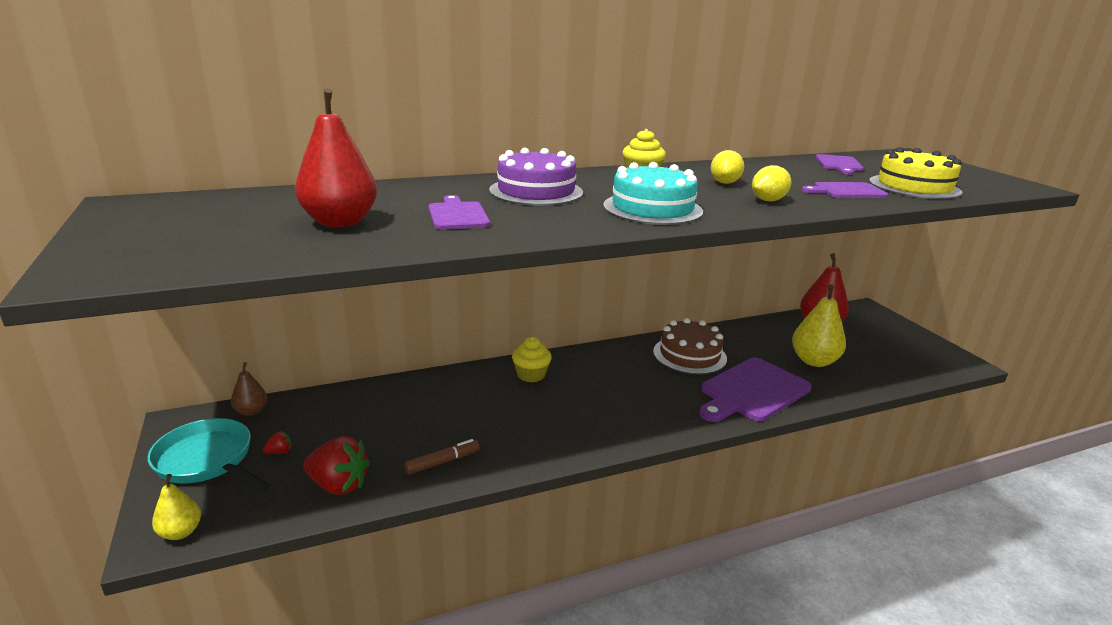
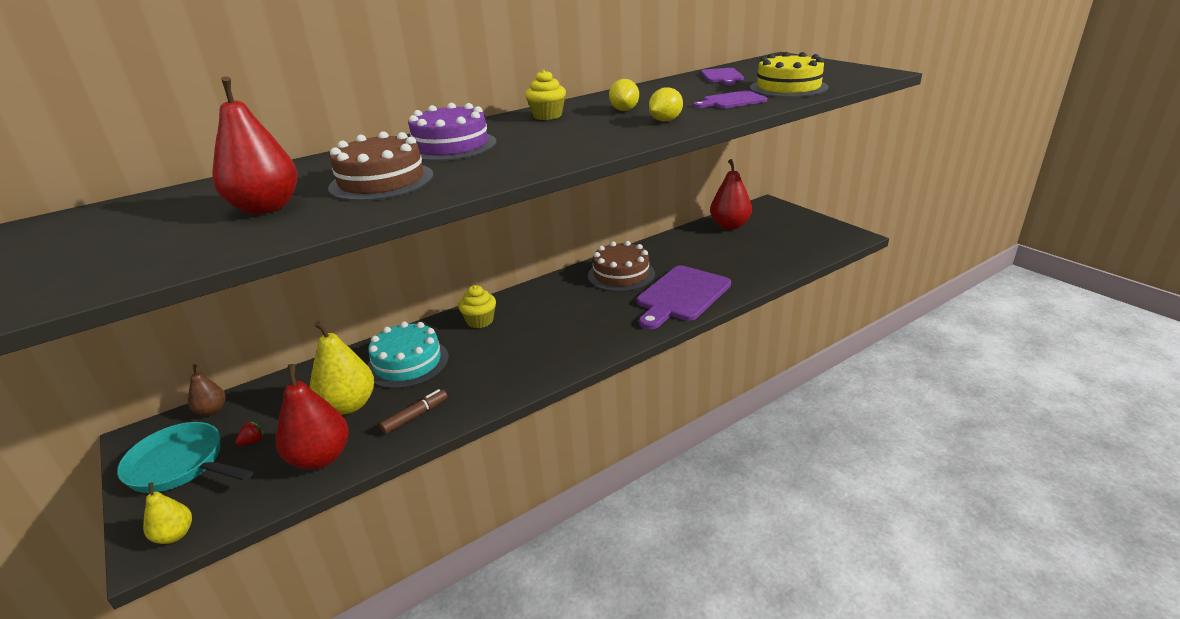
camera: 10 degrees left, 5 degrees up
red strawberry [303,436,370,495] -> red pear [276,364,349,470]
purple cutting board [428,195,490,230] -> brown cake [328,131,434,201]
turquoise cake [603,162,703,225] -> turquoise cake moved to [368,321,449,389]
yellow pear [792,284,846,367] -> yellow pear moved to [310,321,374,415]

